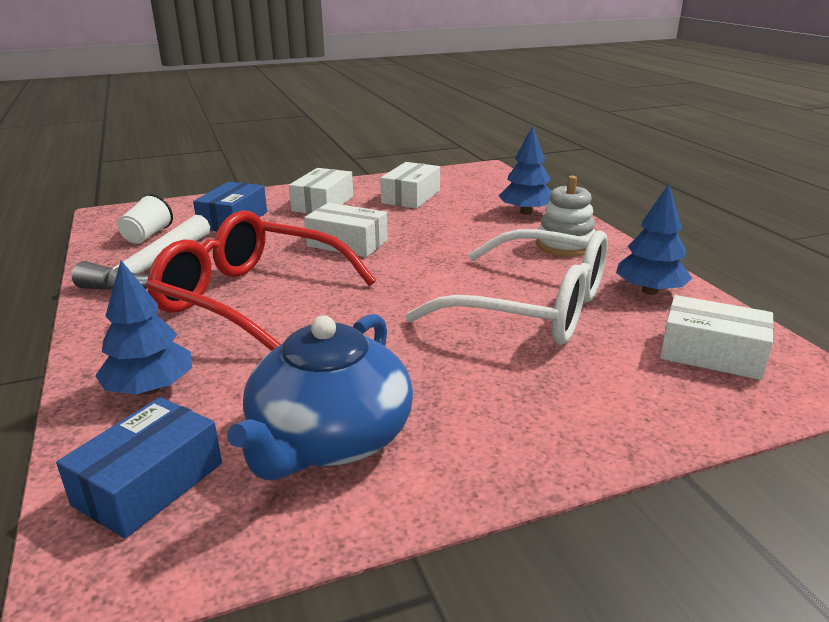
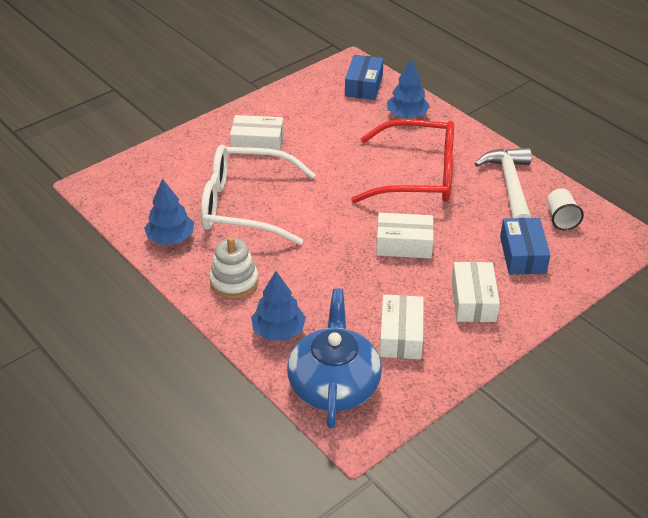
camera: 160 degrees right, 15 degrees up
blue teapot [227,314,413,480] -> blue teapot moved to [287,288,382,428]
white box [660,295,774,380] -> white box moved to [230,115,284,151]

